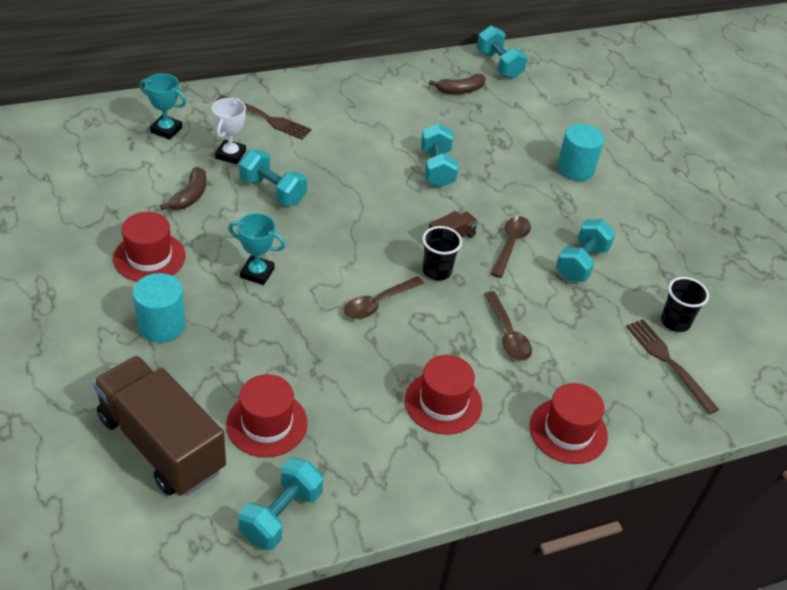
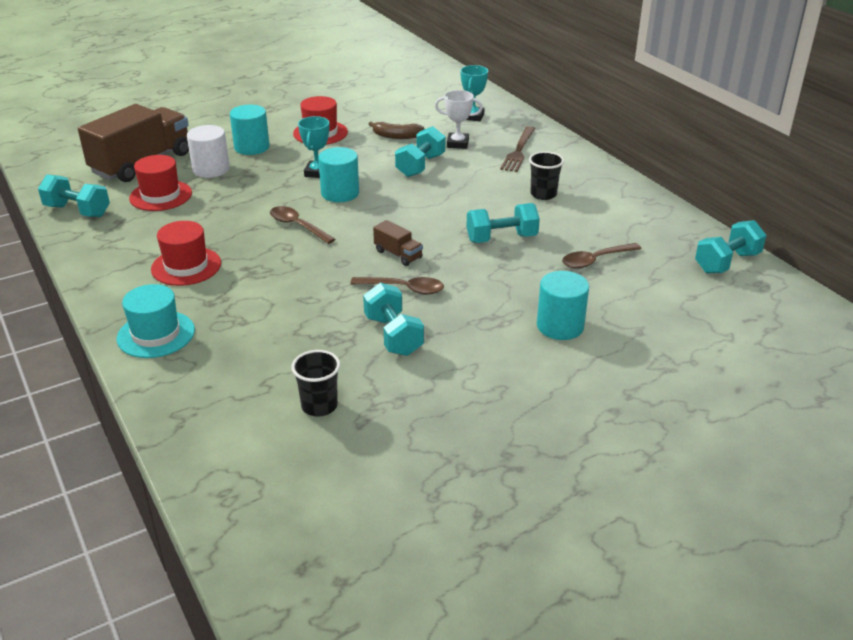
camera: 85 degrees right, 10 degrees down
black cup [422,226,462,281] -> black cup moved to [529,151,564,200]
brown banana [429,74,486,94] -> none
brown spoon [484,291,532,361] -> brown spoon moved to [562,243,642,269]
red hat [530,383,608,464] -> turquoise hat [117,284,195,358]
turquoise dumbbell [556,219,616,282] -> turquoise dumbbell turned 45 degrees clockwise [363,283,424,356]
brown fork [626,319,719,414] -> none
none -> white cylinder [187,125,230,178]
none -> turquoise cylinder [318,147,359,202]

